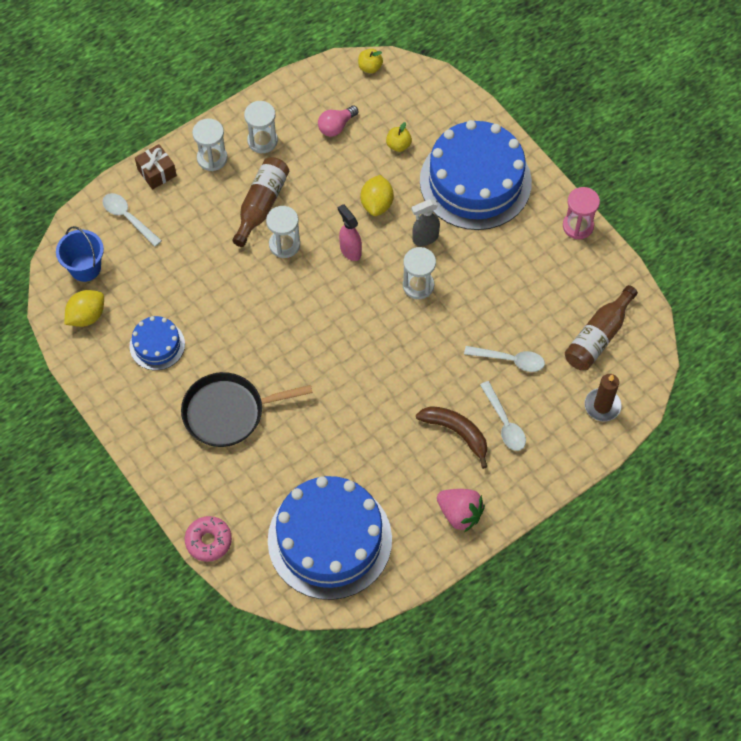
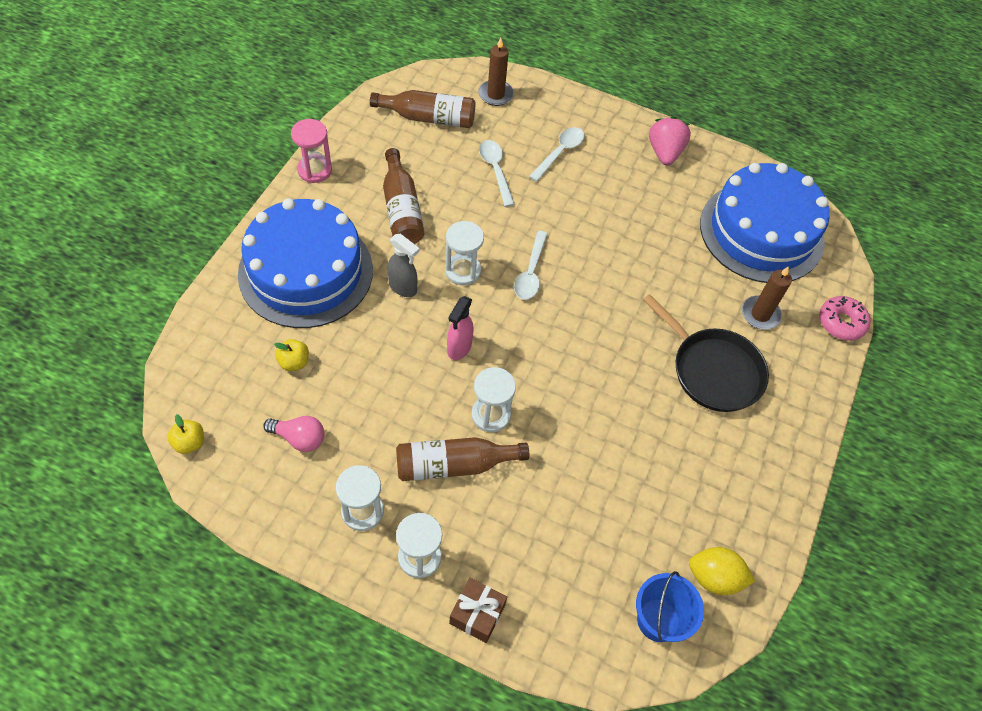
camera: 125 degrees left, 5 degrees down
white spoon [102,193,162,247] -> white spoon moved to [514,231,548,300]
blue cake [129,316,185,370] -> none
yellow lemon [361,175,394,216] -> none
brown banana [416,406,487,469] -> none
none -> brown bottle [383,148,424,244]
none -> brown candle [742,266,792,330]

